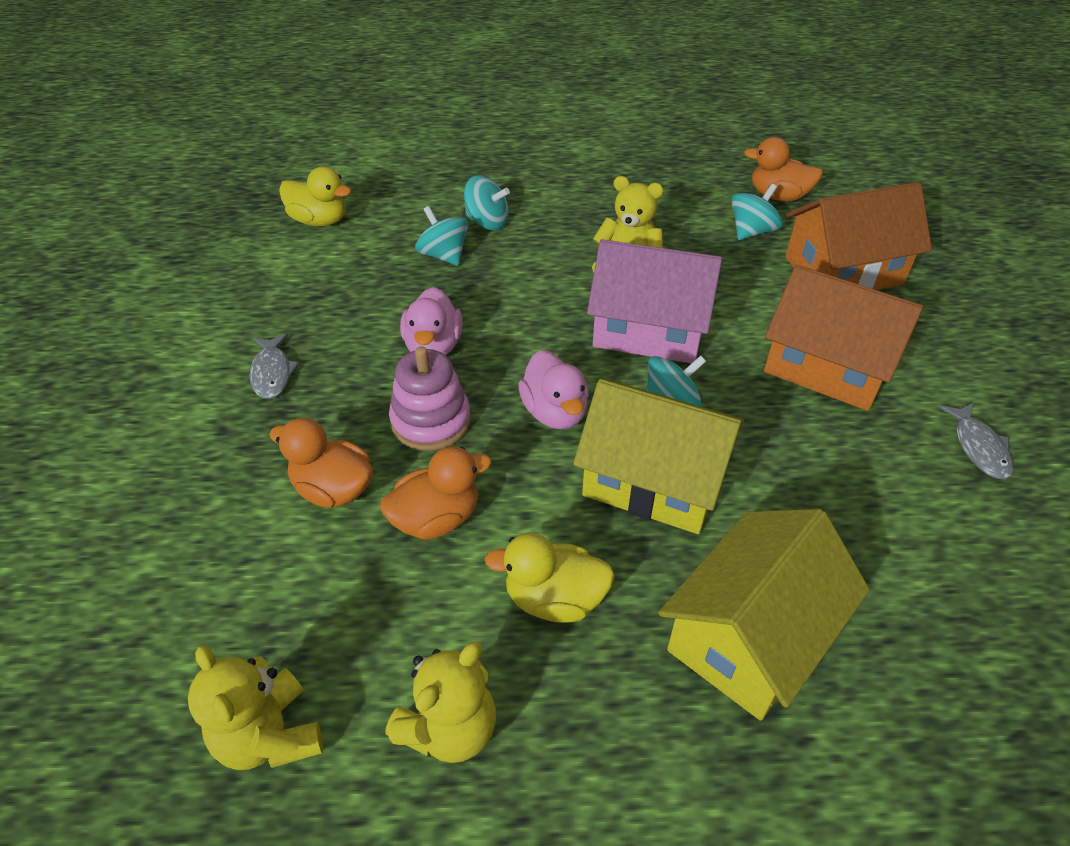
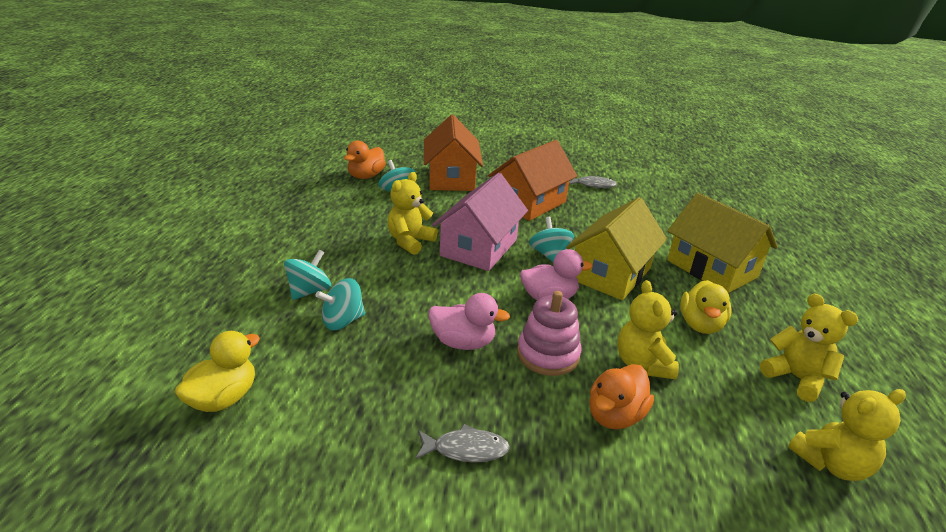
camera: 80 degrees left, 15 degrees down
orange duck [380,447,492,540] -> yellow teddy bear [617,280,679,379]

